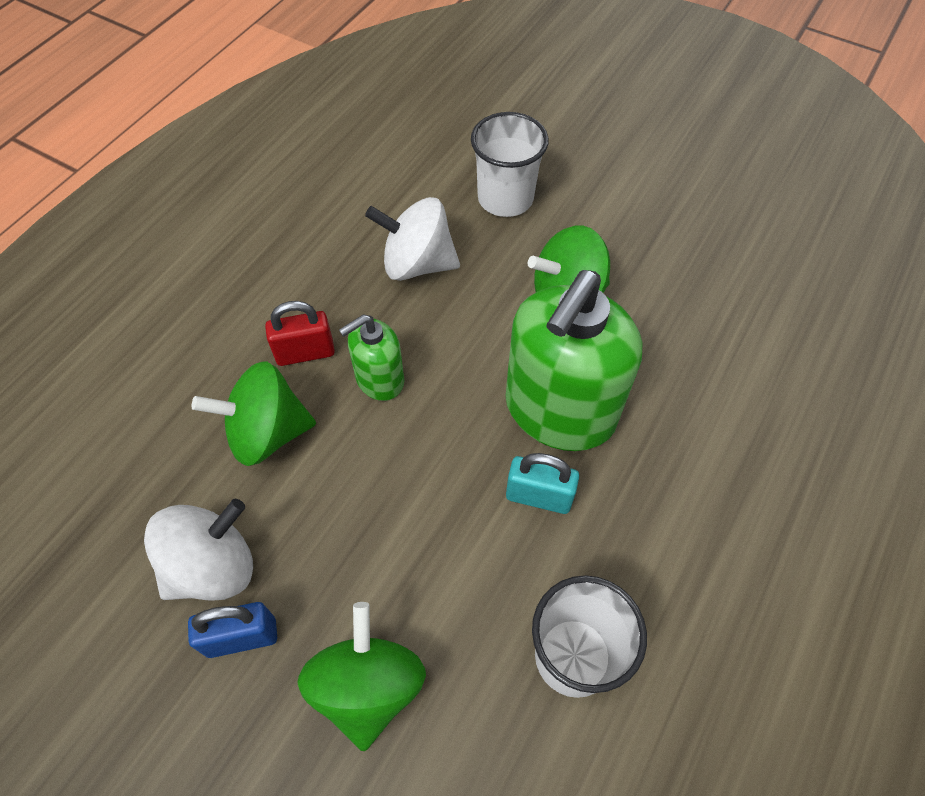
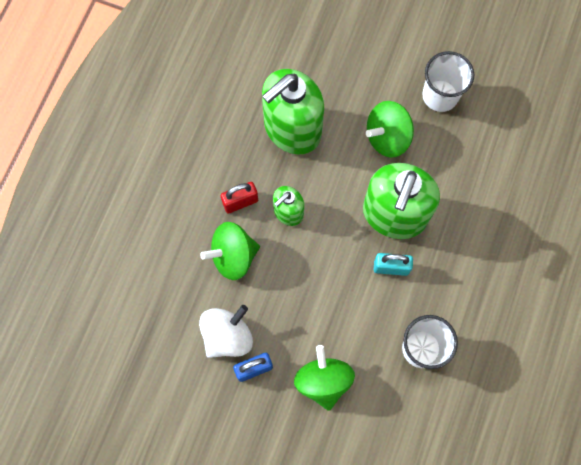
camera: 10 degrees left, 15 degrees up
white spinning top [365,197,460,281] -> green soap dispenser [262,69,324,155]
white cup [471,112,549,217] -> white cup moved to [422,51,474,112]

